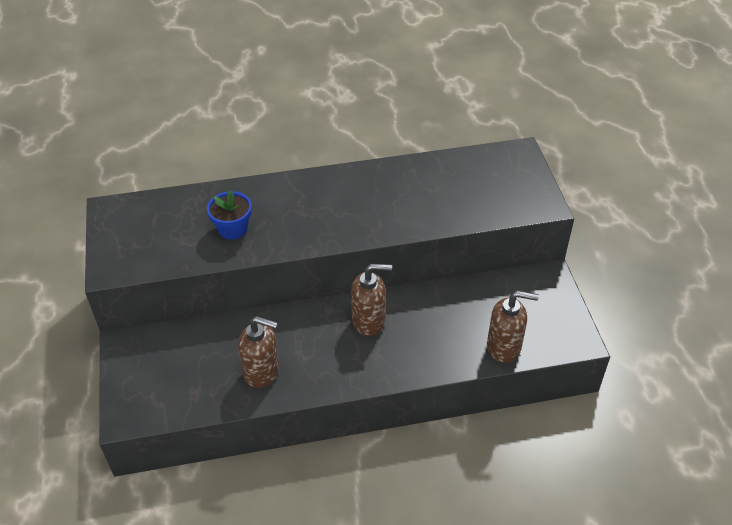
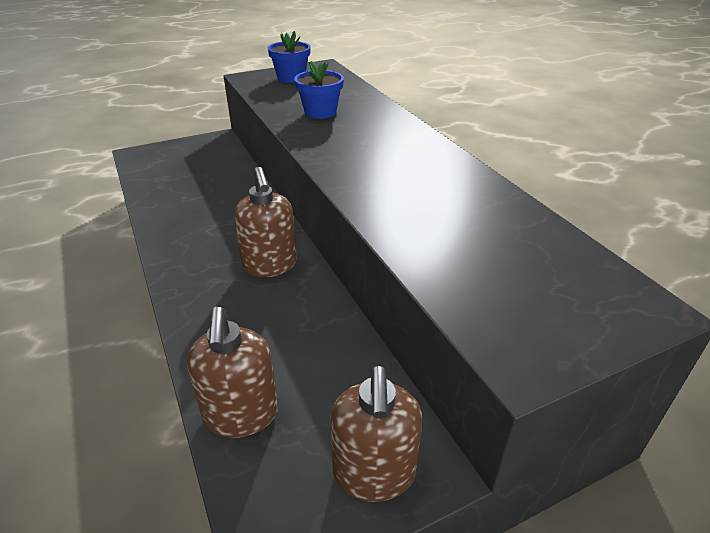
camera: 75 degrees right, 10 degrees down
brown soap dispenser [238,316,279,388] -> brown soap dispenser moved to [330,366,422,502]
none -> blue flower pot [268,31,311,83]

